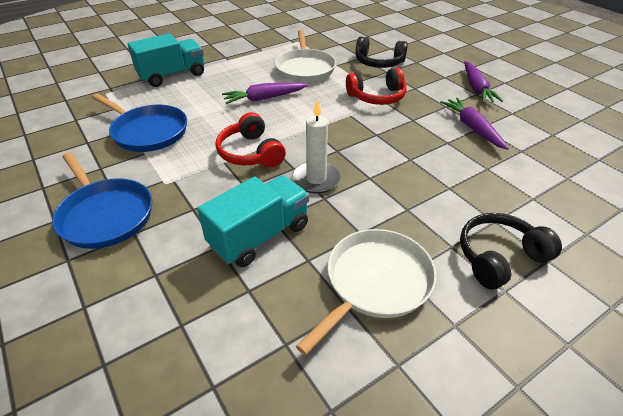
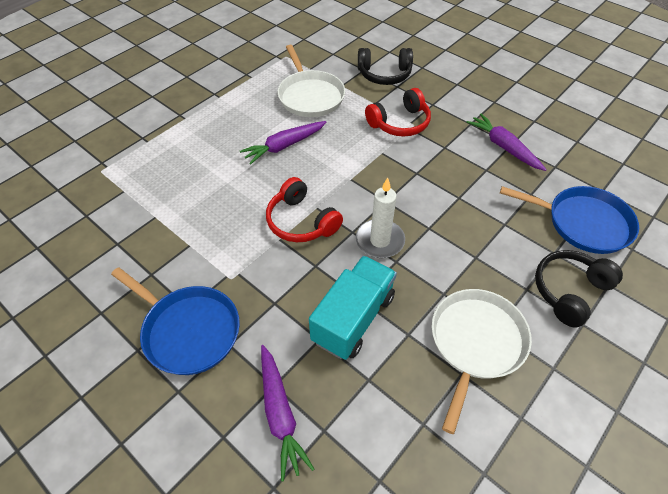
camera: 15 degrees left, 10 degrees up
blue pan [92,93,187,152] -> blue pan moved to [500,186,639,254]
turquoise truck [128,33,204,87] -> none
purple carrot [464,61,503,103] -> purple carrot moved to [261,345,314,481]

